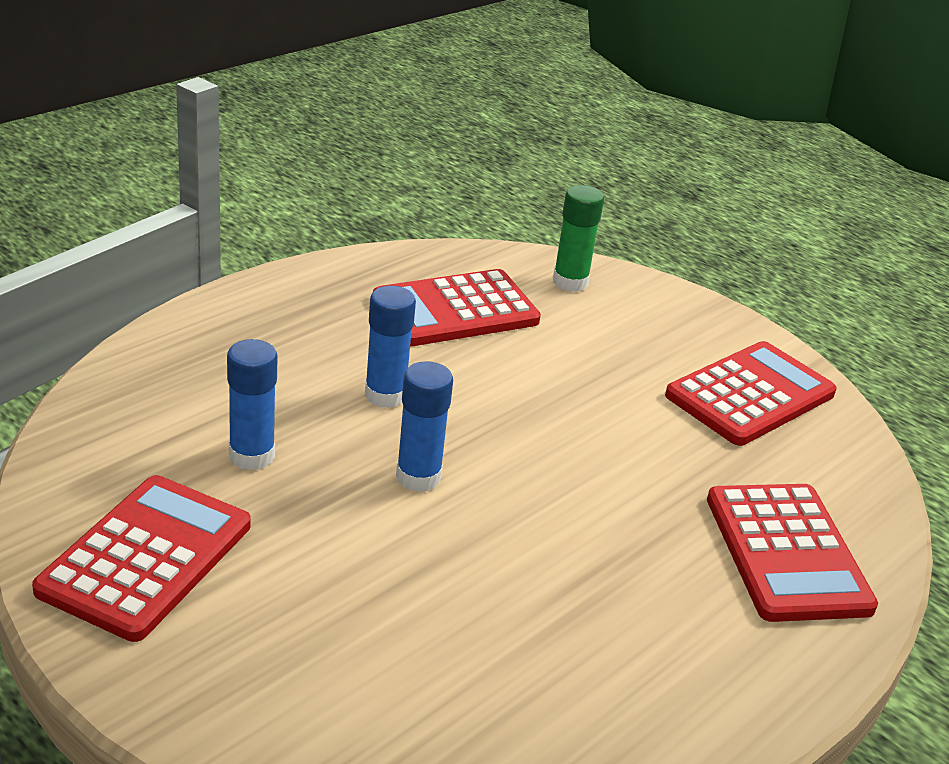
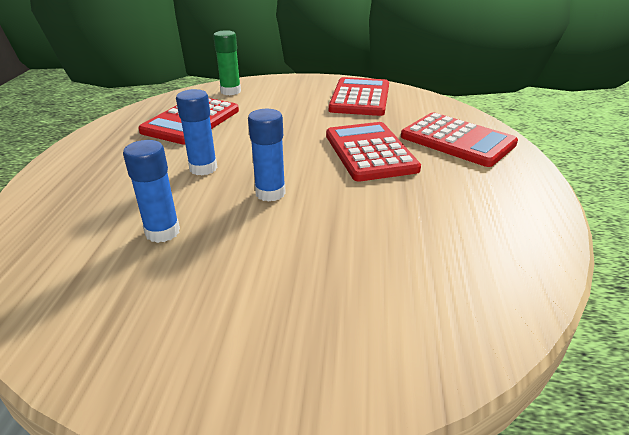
camera: 35 degrees left, 0 degrees up
red calculator [32,475,251,642] -> red calculator moved to [326,122,421,181]

